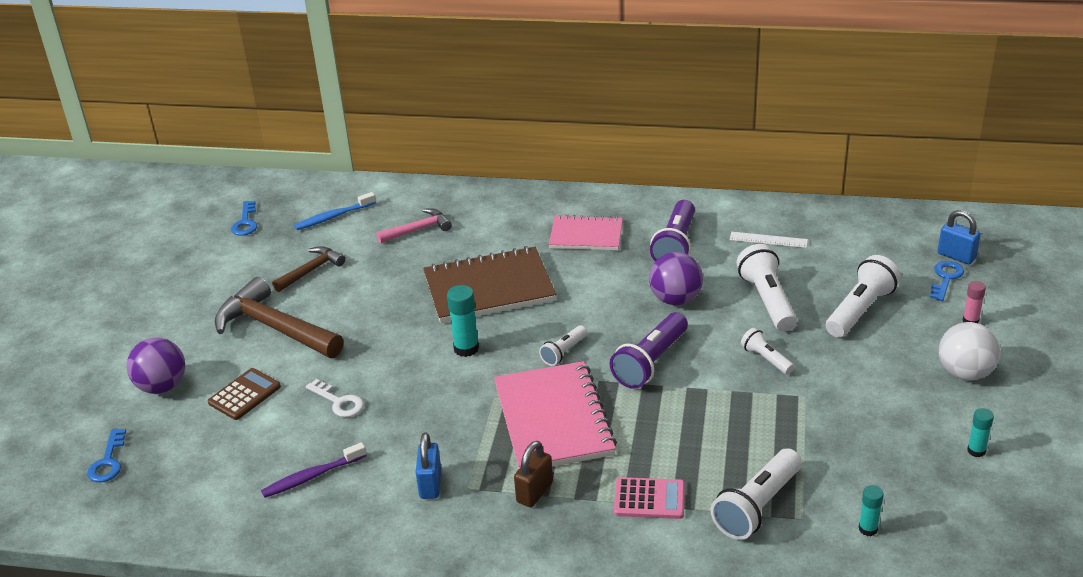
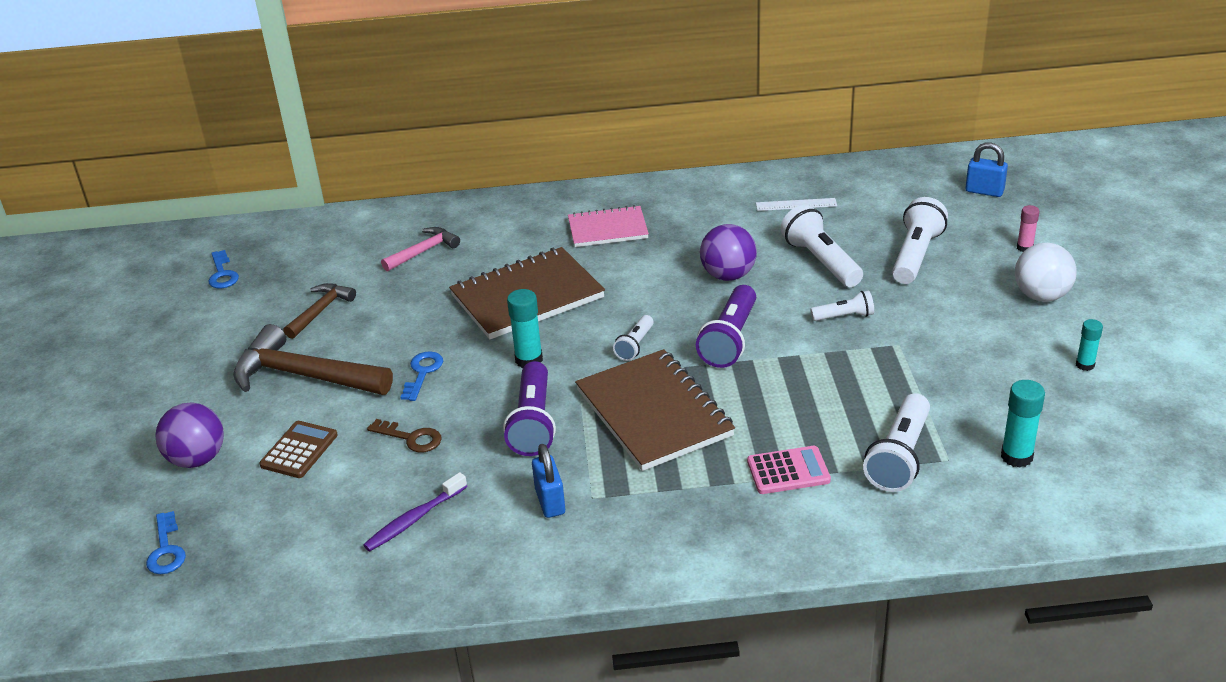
camera: 15 degrees left, 0 degrees up
blue toothbrush [294,192,376,230] -> none
white key [306,379,364,417] -> brown key [367,419,442,452]
pink notebook [494,361,617,468] -> brown notebook [575,349,735,471]
brown padlock [514,441,553,507] -> none
purple flashlight [650,200,695,261] -> purple flashlight moved to [503,361,556,456]
white flashlight [741,328,794,374] -> white flashlight turned 135 degrees clockwise [811,290,874,321]
turquoise glue stick [859,485,884,536] -> turquoise glue stick [1001,380,1045,468], size x1.59
blue key [930,261,964,301] -> blue key moved to [401,351,443,401]

